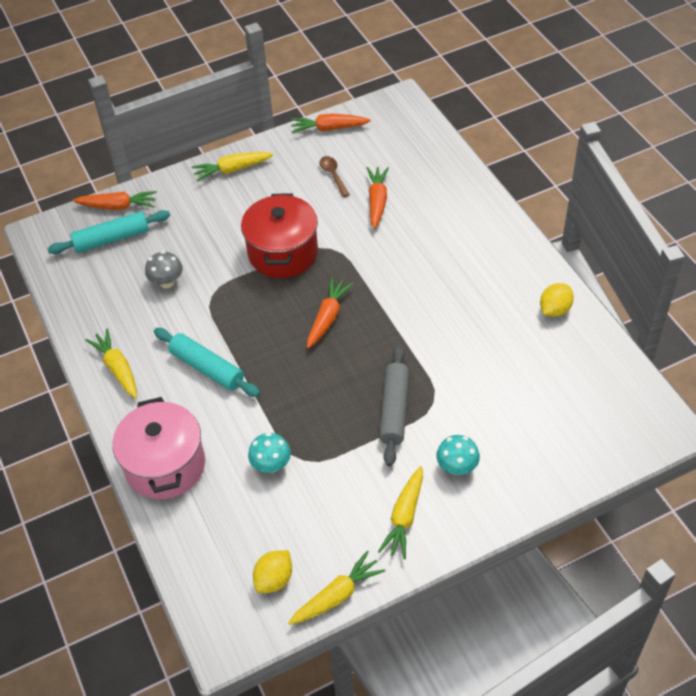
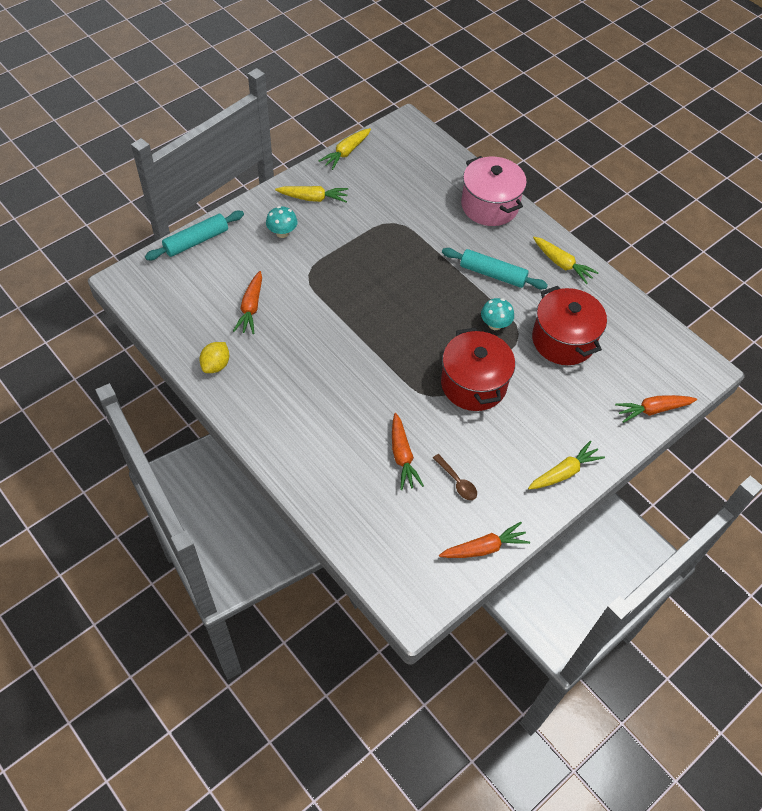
camera: 160 degrees right, 5 degrees up
turquoise rolling pin [47,210,170,254] -> turquoise rolling pin moved to [145,211,244,260]
grey mushroom [145,251,183,288] -> red pot [532,286,607,365]
turquoise mushroom [248,433,291,473] -> turquoise mushroom moved to [481,298,514,330]
yellow lemon [253,550,292,593] -> none
orange carrot [307,277,354,348] -> orange carrot moved to [233,271,262,334]
yellow carrot [378,466,423,559] -> yellow carrot turned 90 degrees clockwise [275,186,348,203]
grey rolling pin [379,345,409,466] -> none

